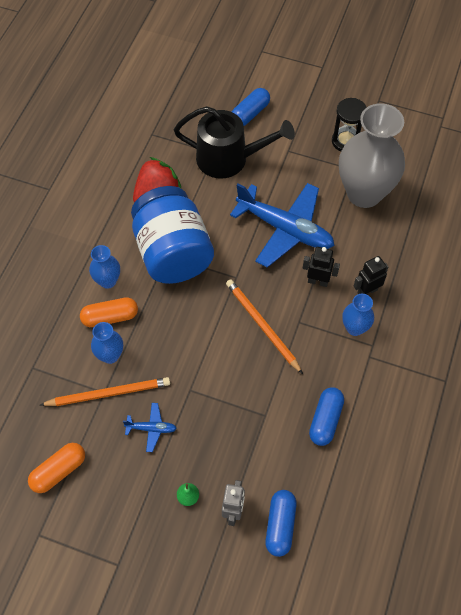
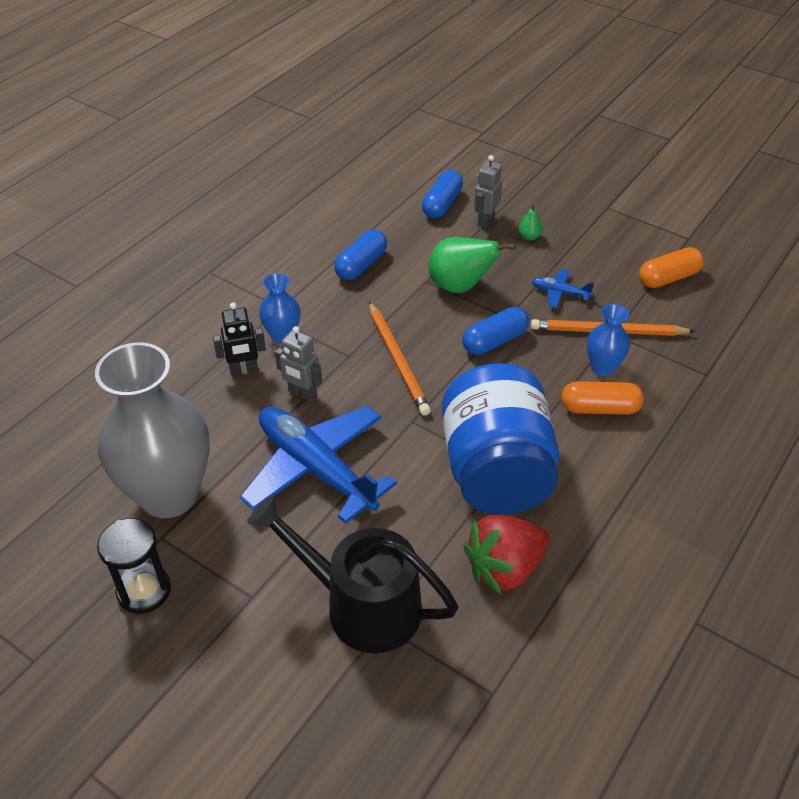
camera: 165 degrees left, 15 degrees down
blue vase [89,245,120,289] -> none
blue capsule [232,88,270,126] -> blue capsule moved to [462,307,529,355]
black robot [303,247,340,287] -> grey robot [275,326,322,402]
none -> green pear [428,237,516,293]

